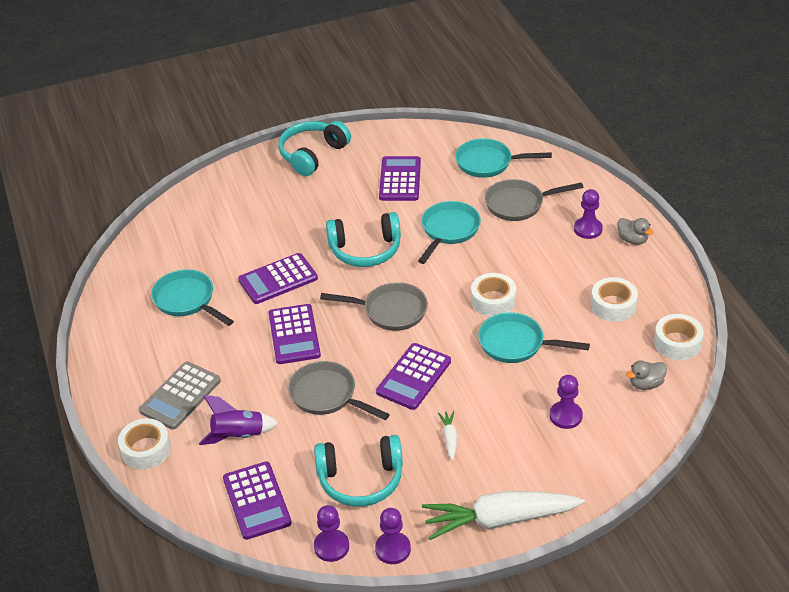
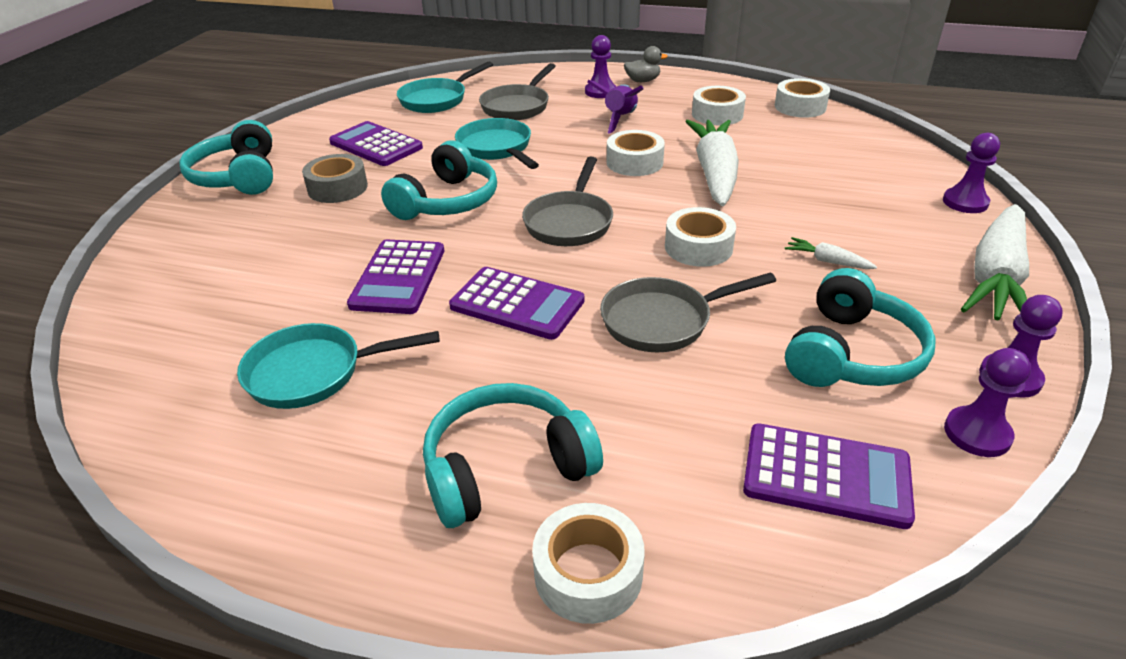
camera: 55 degrees left, 5 degrees down
grey calculator [139,362,221,430] -> turquoise headphones [423,383,603,528]
purple rocket [199,395,279,445] -> purple rocket moved to [587,80,644,133]
grey pan [320,282,428,331] -> grey pan turned 150 degrees clockwise [522,157,613,246]
purple calculator [376,343,451,410] -> white tape [665,207,736,267]
turquoise pan [478,312,590,363] -> white carrot [686,120,739,206]
purple pawn [550,375,583,429] -> purple pawn moved to [943,133,1000,213]
grey duck [626,361,667,390] -> none
none -> grey tape [302,154,368,203]

